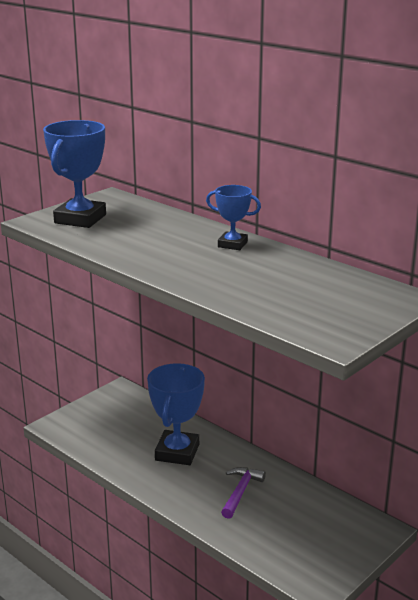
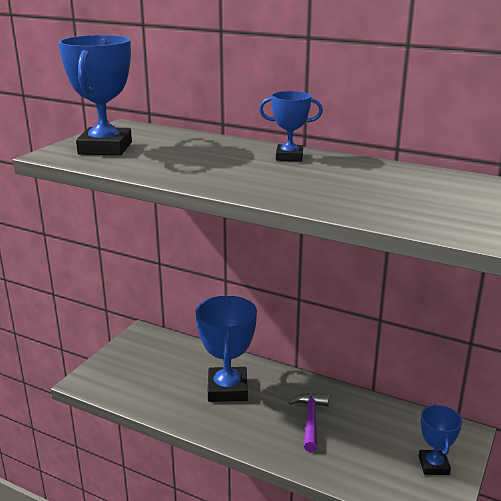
camera: 15 degrees left, 0 degrees up
none -> blue trophy [419,404,462,475]

